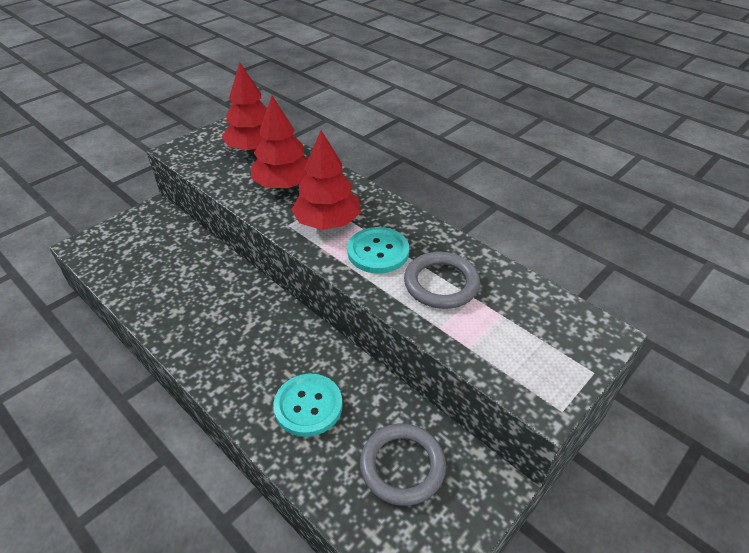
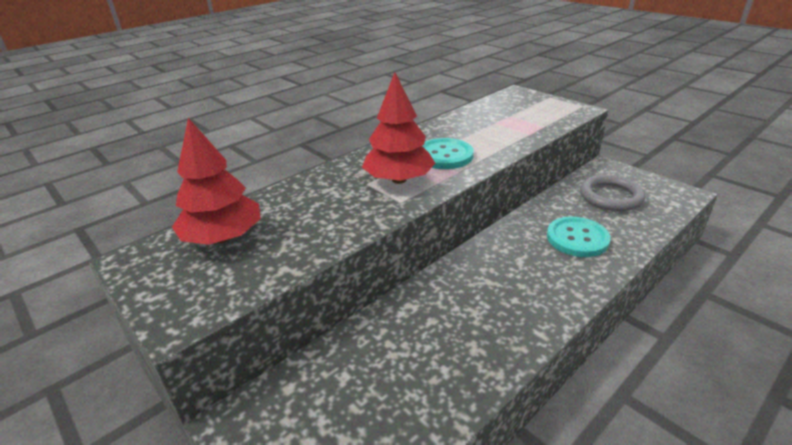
camera: 85 degrees left, 10 degrees down
red tree [251,96,308,189] -> none
grey ring [404,252,480,309] -> none

